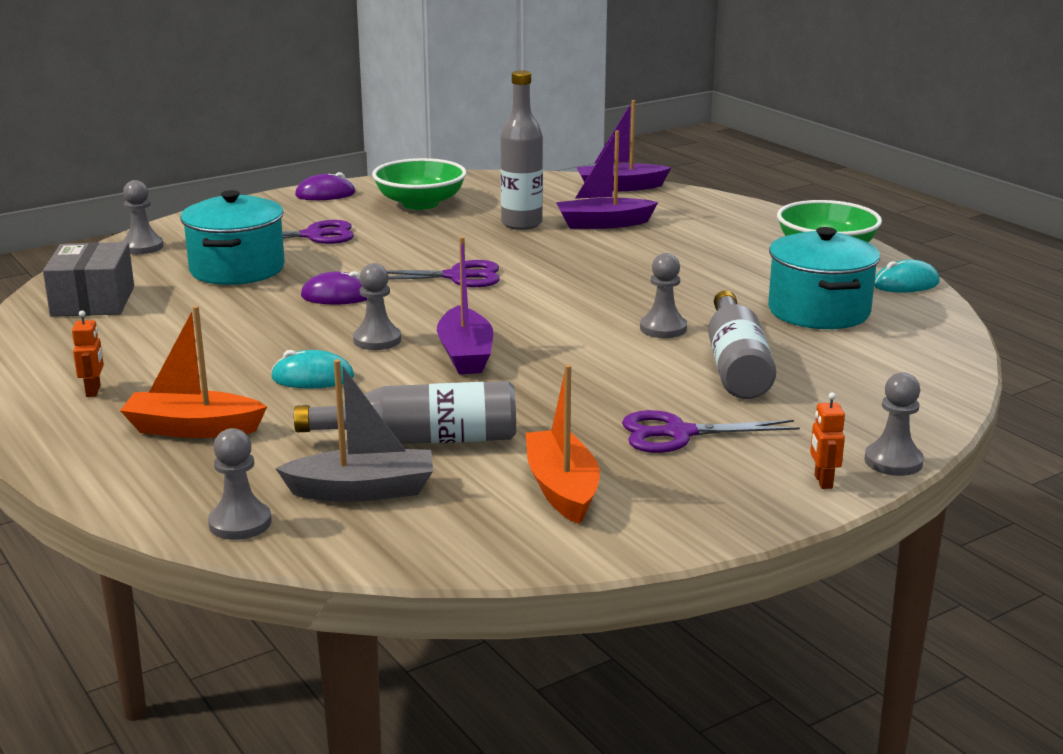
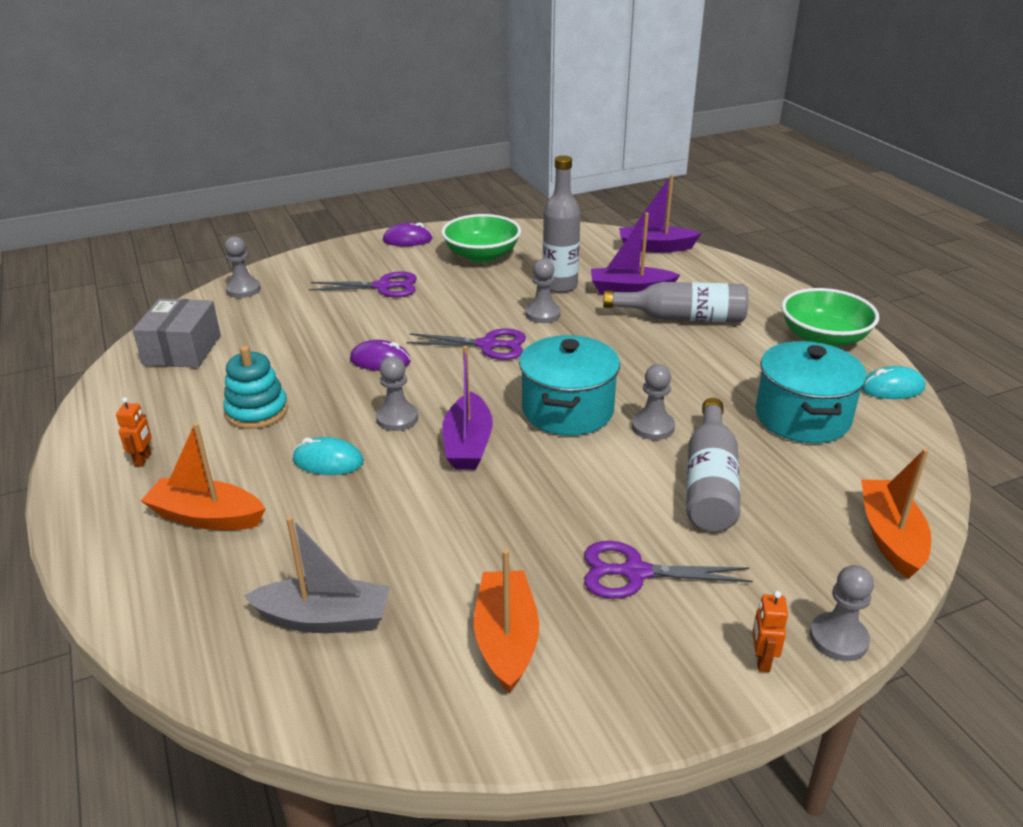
camera: 10 degrees right, 10 degrees up
turquoise pot [180,190,285,285] -> turquoise pot moved to [519,335,620,436]
grey pawn [208,428,272,540] -> grey pawn moved to [526,259,561,323]
grey bottle [294,381,516,444] -> grey bottle moved to [603,282,749,322]
none -> turquoise stacking toy [223,346,288,429]
none -> orange boat [861,448,931,579]

